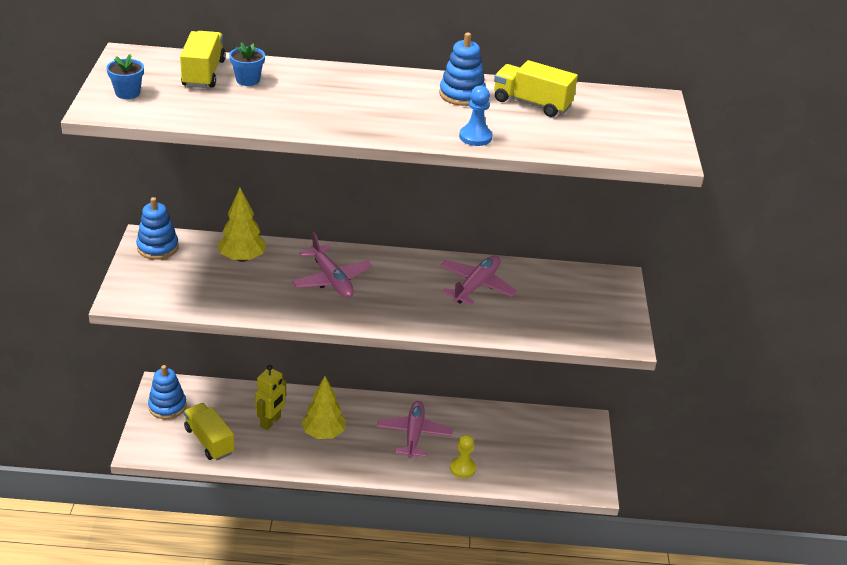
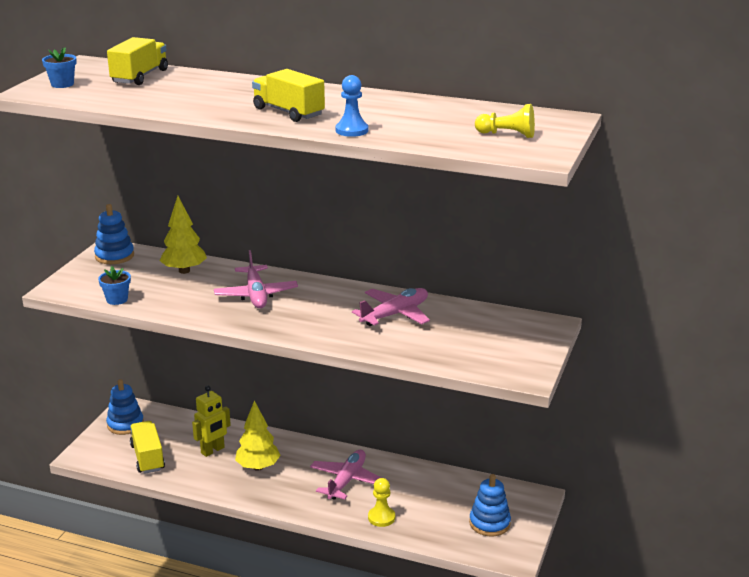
camera: 20 degrees right, 10 degrees down
blue flower pot [229,42,265,86] -> blue flower pot moved to [98,266,131,305]
blue stacking toy [439,32,486,106] -> blue stacking toy moved to [469,474,511,536]
yellow truck [494,60,578,117] -> yellow truck moved to [252,69,325,122]
none -> yellow pawn [475,104,535,138]

